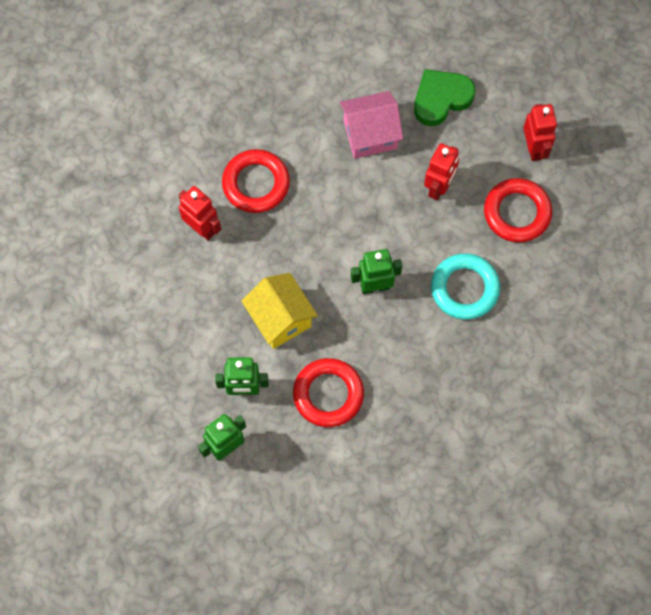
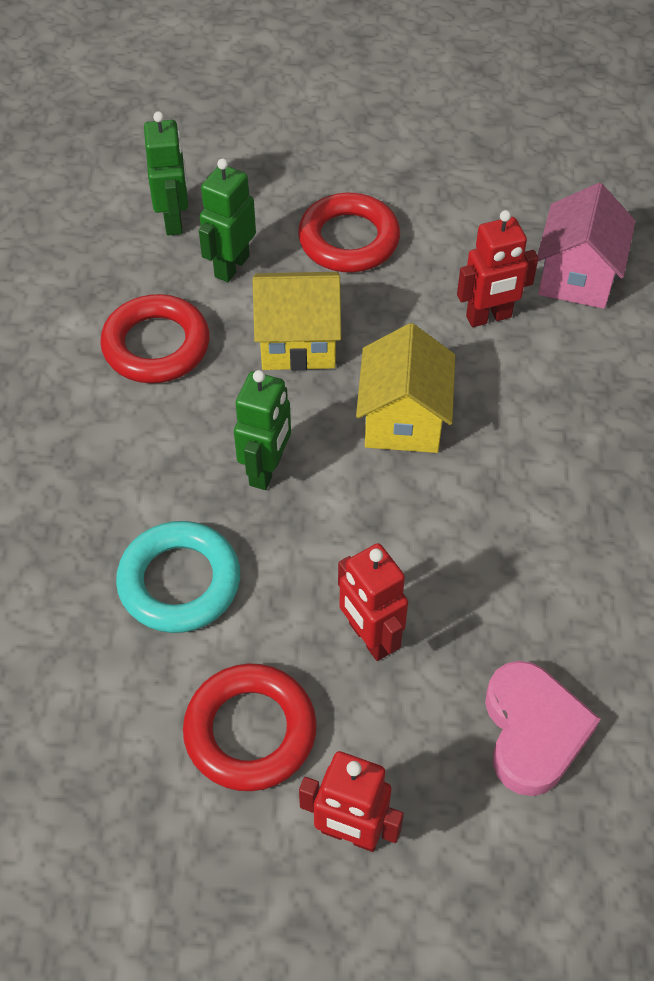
camera: 120 degrees right, 15 degrees down
red ring [222,149,290,213] -> red ring moved to [298,193,400,272]
pink house [340,91,403,159] -> pink house moved to [537,183,636,309]
green heart [414,69,475,126] -> pink heart [485,661,600,796]
none -> yellow house [356,323,455,453]

